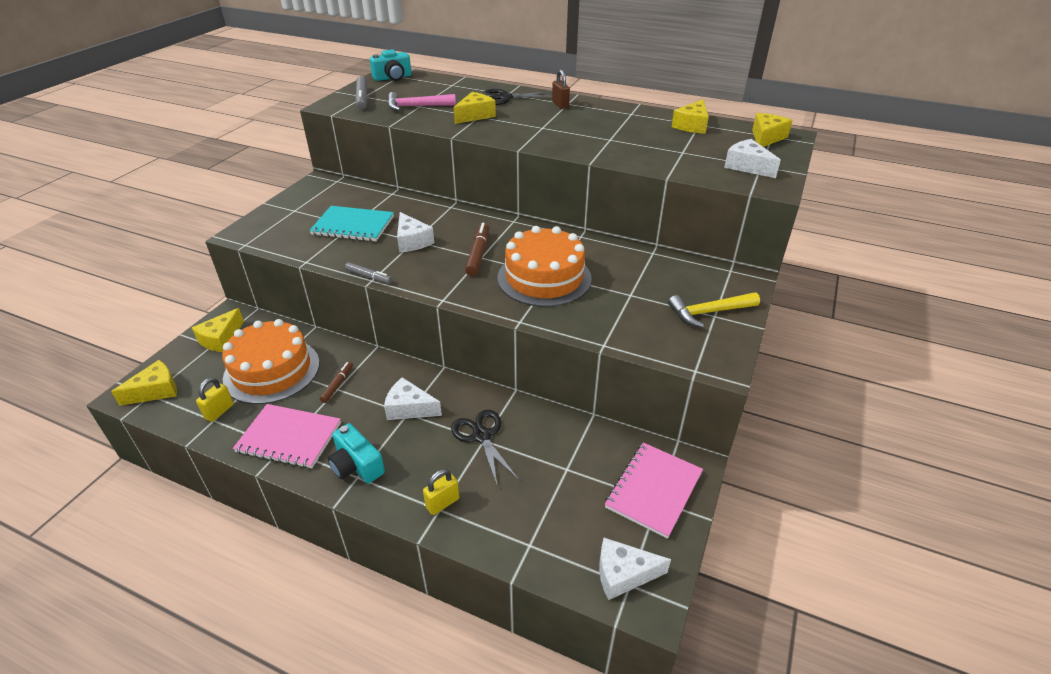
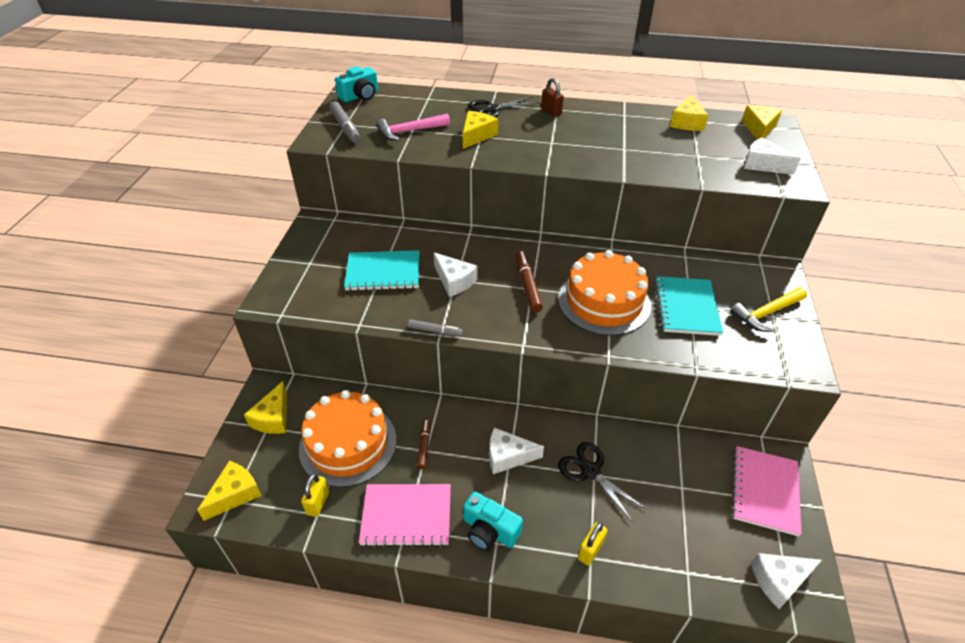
camera: 15 degrees left, 5 degrees up
none -> turquoise notebook [655,276,723,336]

